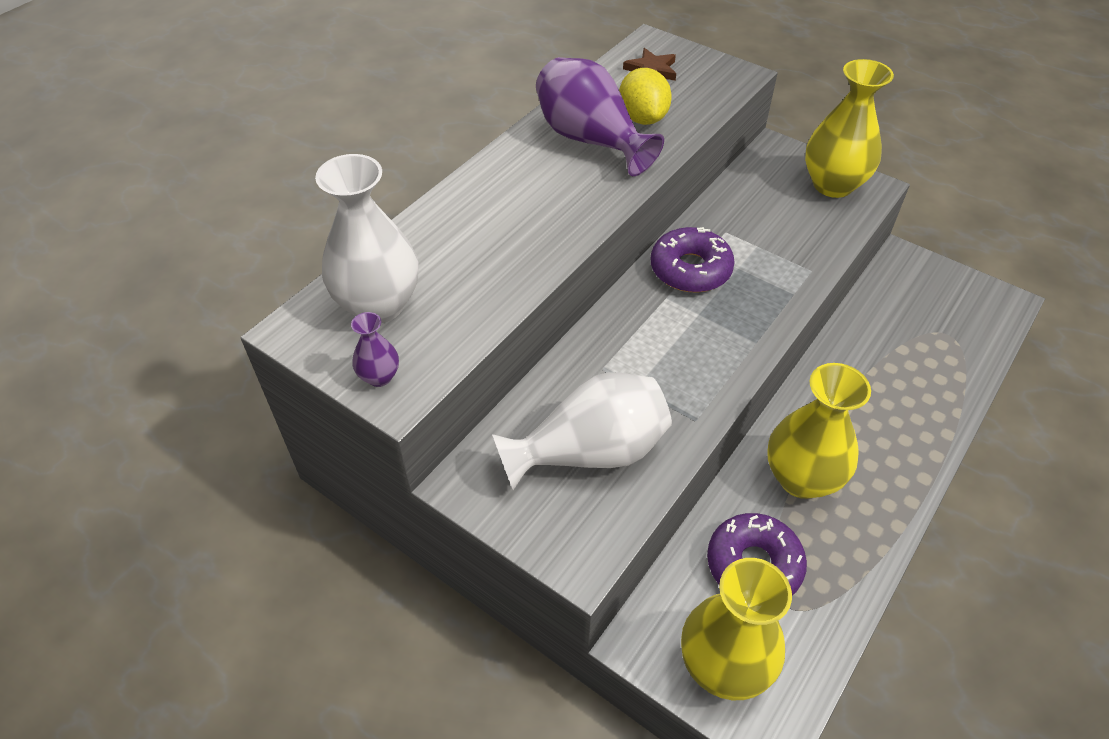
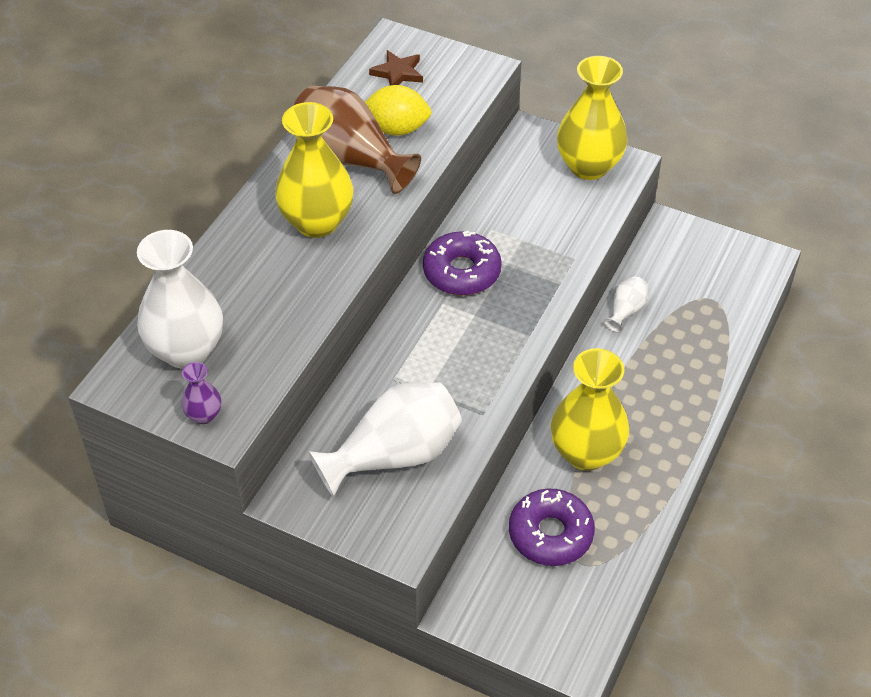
camera: 10 degrees left, 0 degrees up
purple vase [536,57,664,176] -> brown vase [293,86,421,194]
yellow lemon [619,68,672,125] -> yellow lemon turned 60 degrees counterclockwise [365,85,432,136]
yellow vase [681,558,792,700] -> yellow vase moved to [275,102,354,238]
none -> white vase [603,276,647,333]

